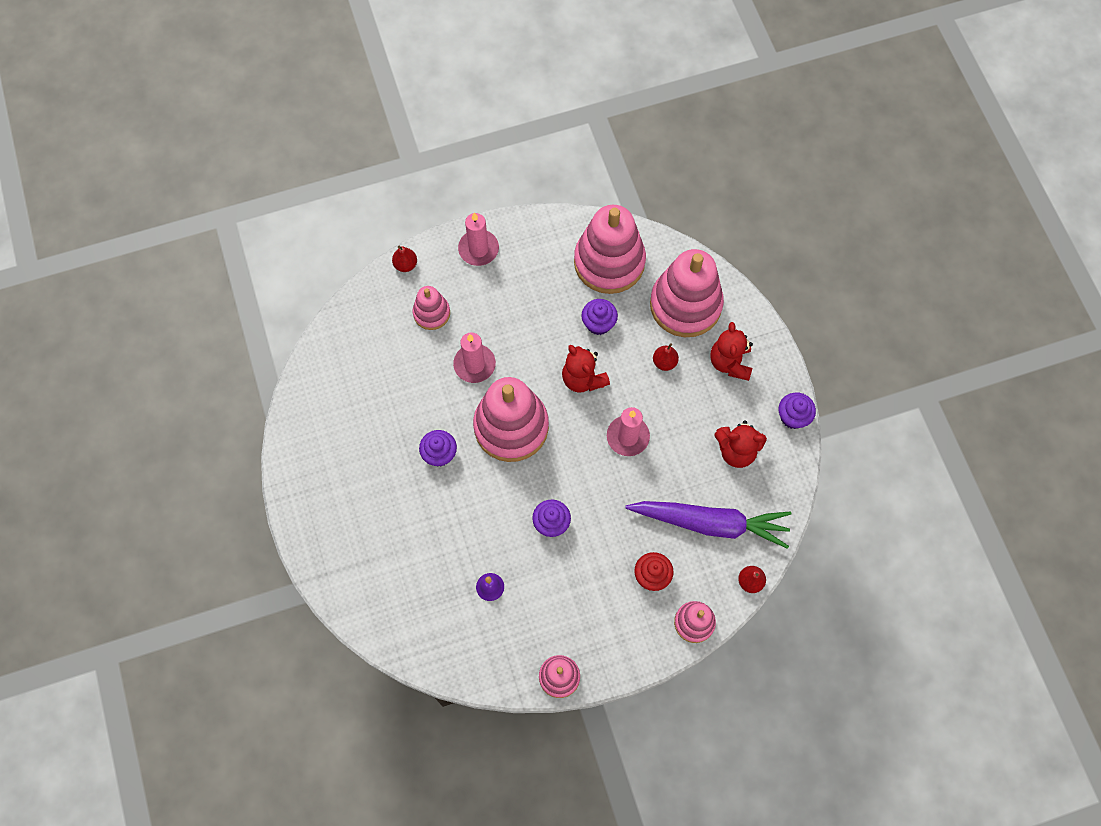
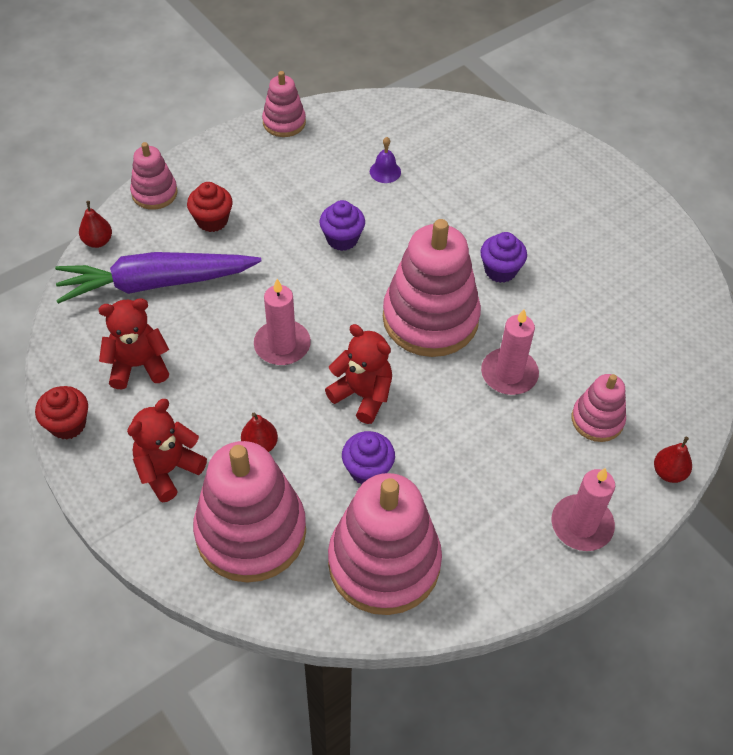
camera: 160 degrees right, 15 degrees down
red teddy bear [710,322,753,381] -> red teddy bear turned 120 degrees counterclockwise [127,399,207,502]
purple cupcake [779,392,816,429] -> red cupcake [35,386,88,439]

